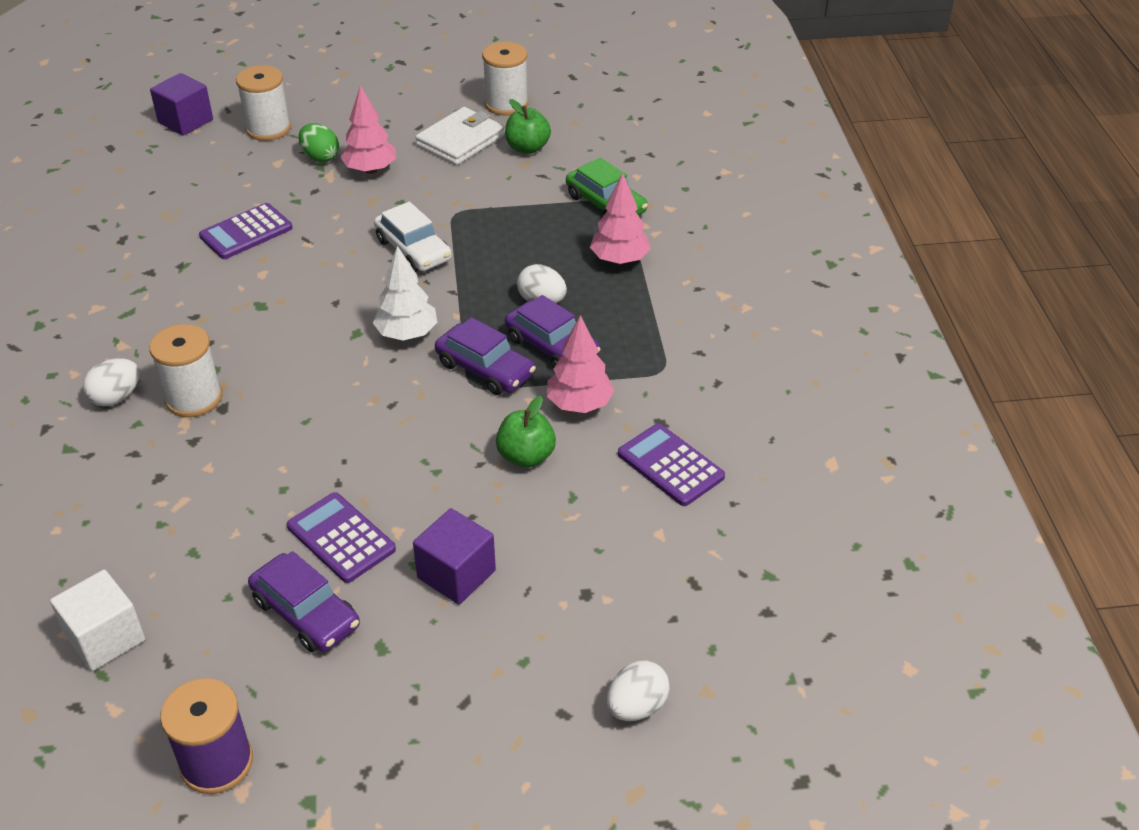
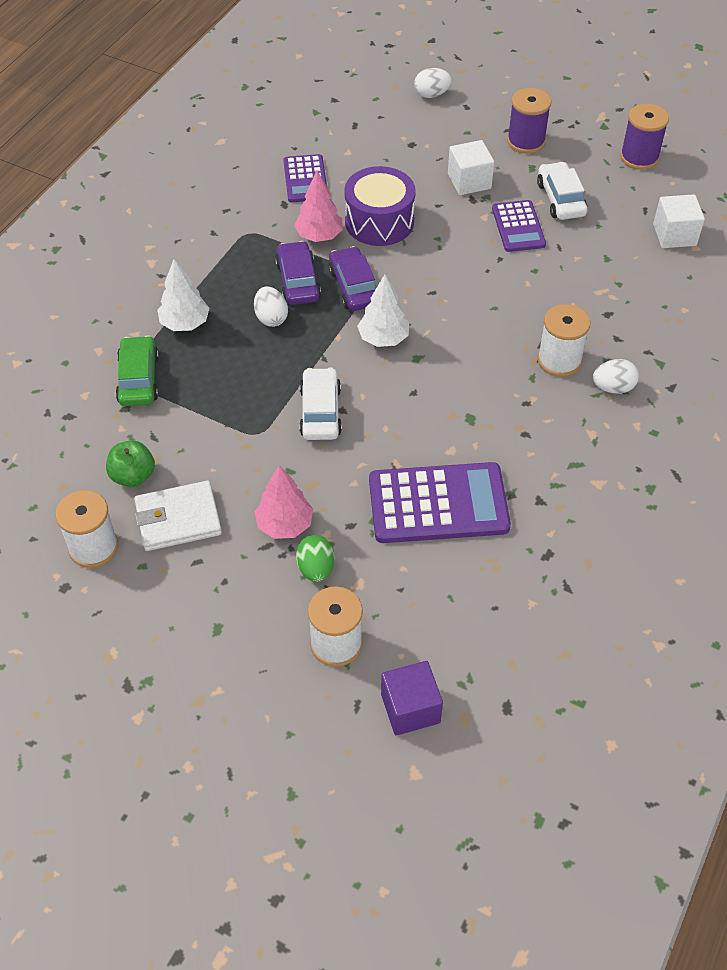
camera: 145 degrees left, 10 degrees up
purple calculator [199,203,293,259] -> purple calculator [369,462,511,543], size x1.69
purple car [248,551,360,652] -> white car [537,162,587,220]
purple cube [413,508,496,604] -> white cube [448,140,494,195]
green apple [496,396,556,468] -> purple drum [344,166,416,246]
pink tree [590,173,651,264] -> white tree [157,259,209,331]
none -> purple spool [507,88,551,154]

